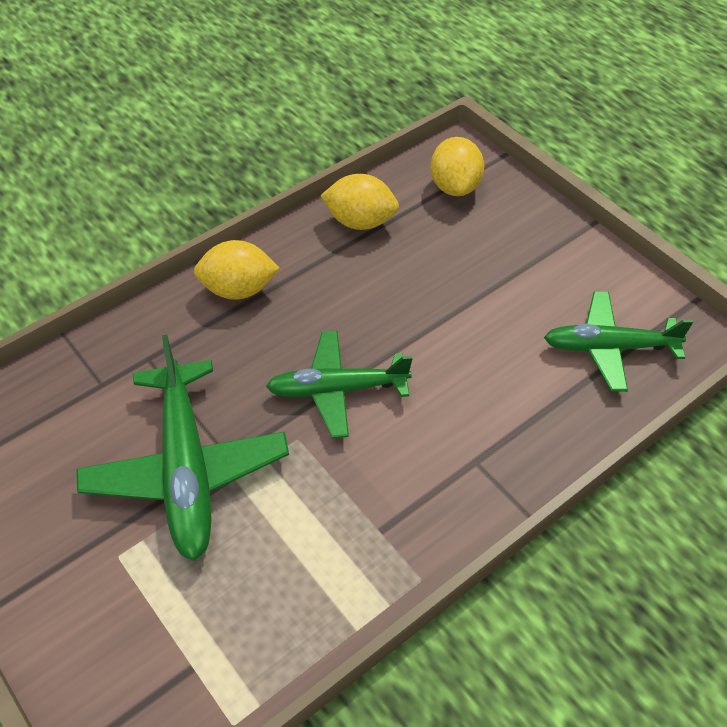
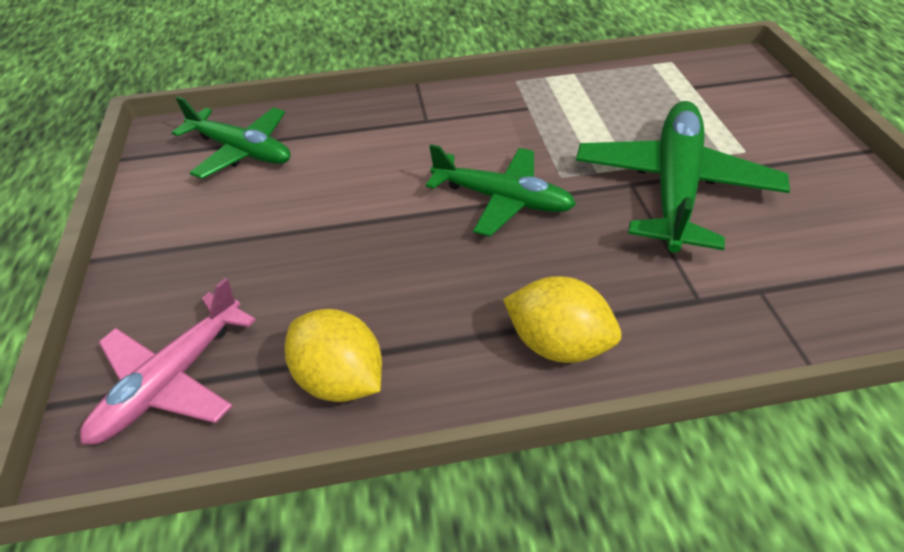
camera: 150 degrees left, 5 degrees down
yellow lemon [430,137,484,196] -> pink plane [80,278,256,445]

